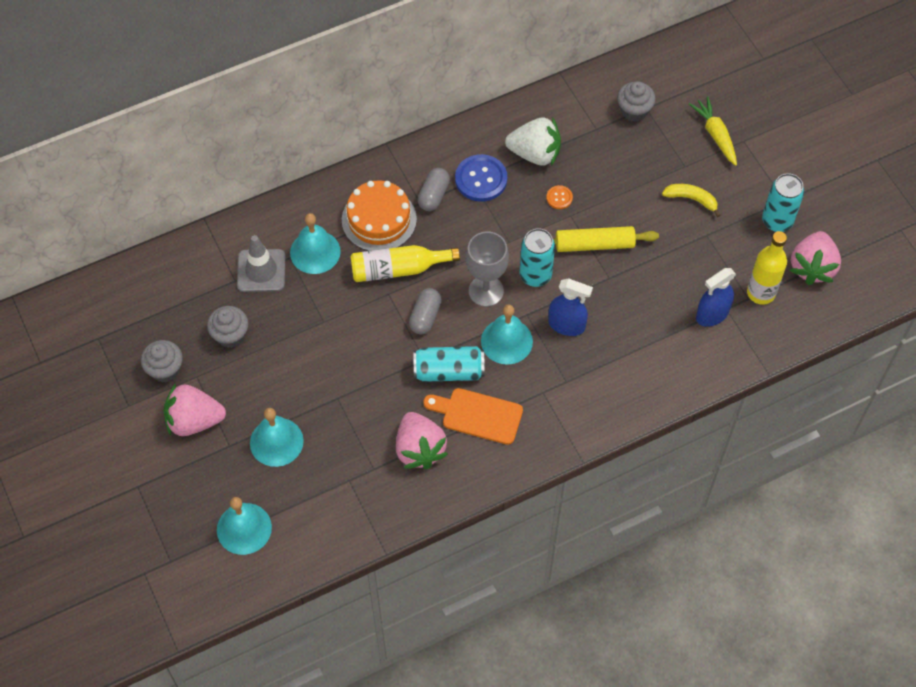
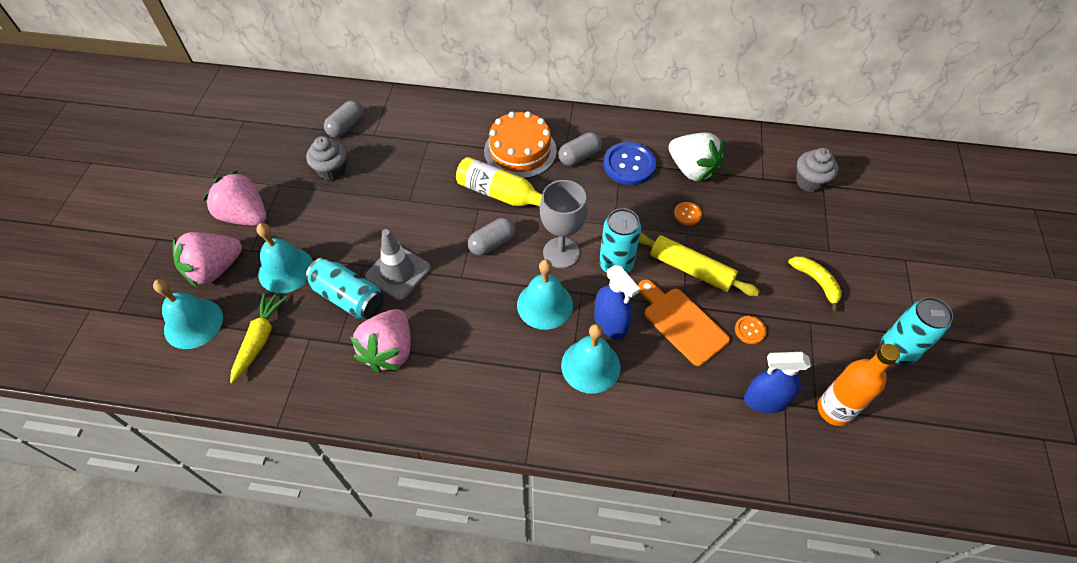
camera: 35 degrees right, 5 degrees down
grey cupcake [141,340,183,382] -> none
grey traffic cone [237,235,285,292] -> grey traffic cone moved to [365,229,431,300]
turquoise bell [290,213,341,274] -> turquoise bell moved to [561,324,620,394]
turquoise can [413,346,485,382] -> turquoise can moved to [305,257,384,319]
orange cutting board [423,388,523,445] -> orange cutting board moved to [638,280,730,366]
yellow carrot [689,97,737,166] -> yellow carrot moved to [230,292,288,383]
yellow bottle [747,231,787,305] -> orange bottle [818,344,900,426]
pink strawberry [789,231,841,285] -> pink strawberry moved to [173,232,242,288]
none -> grey capsule [324,101,364,138]
none -> orange button [735,316,767,344]

